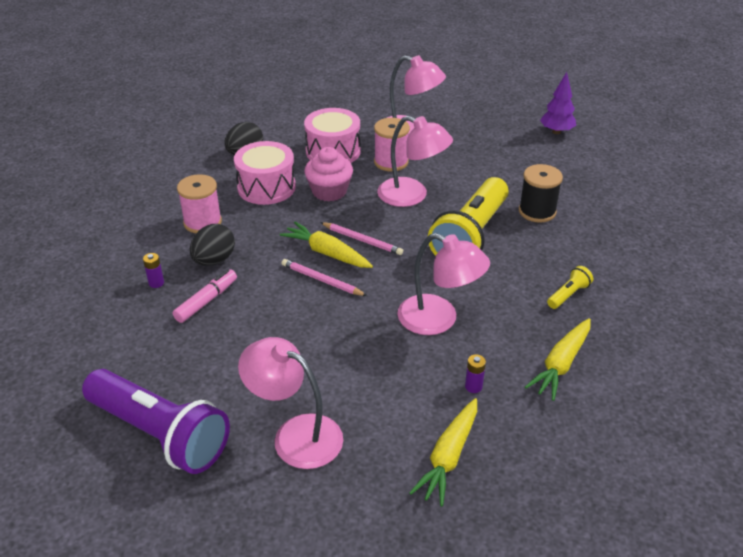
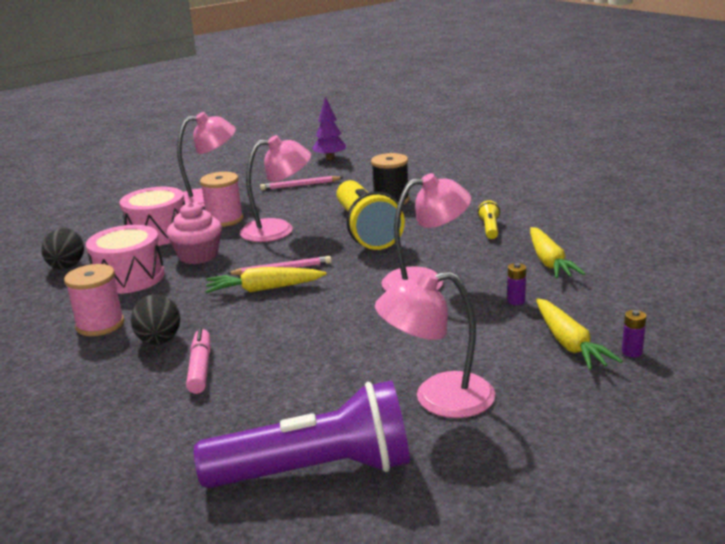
camera: 40 degrees left, 15 degrees down
purple battery [143,253,164,288] -> purple battery moved to [622,310,646,357]
pink pencil [281,259,367,296] -> pink pencil moved to [260,176,344,190]

